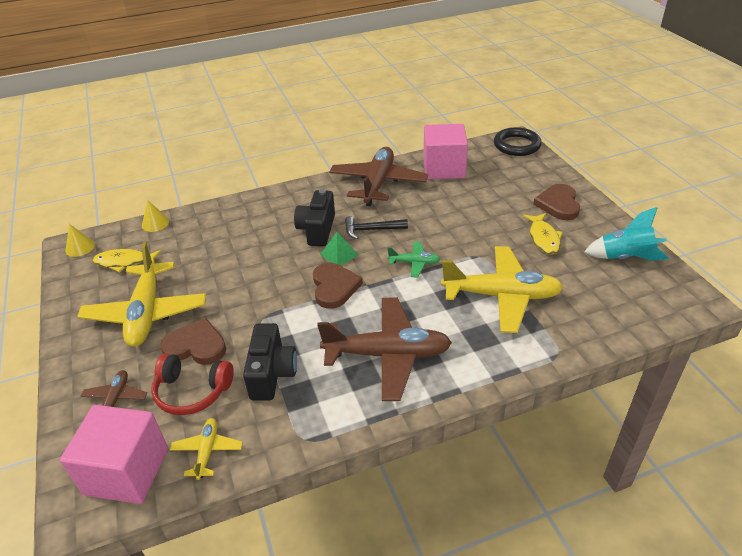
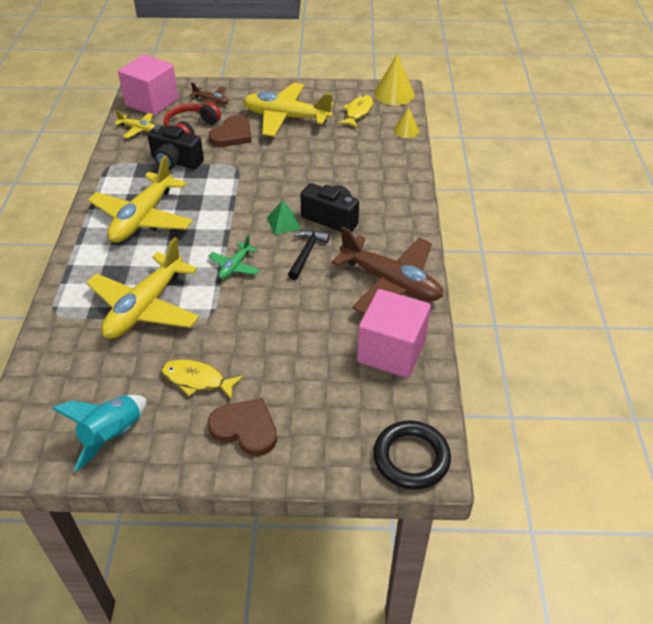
camera: 110 degrees right, 5 degrees up
yellow cone [65,224,95,257] -> yellow cone [374,54,415,105], size x1.69
brown heart [313,262,363,309] -> none
brown plane [317,297,452,401] -> yellow plane [88,156,193,243]

